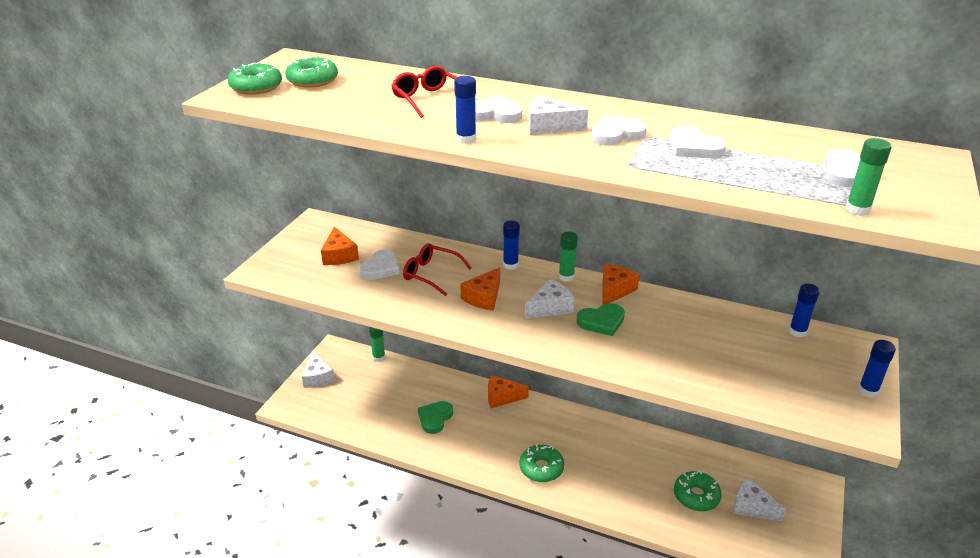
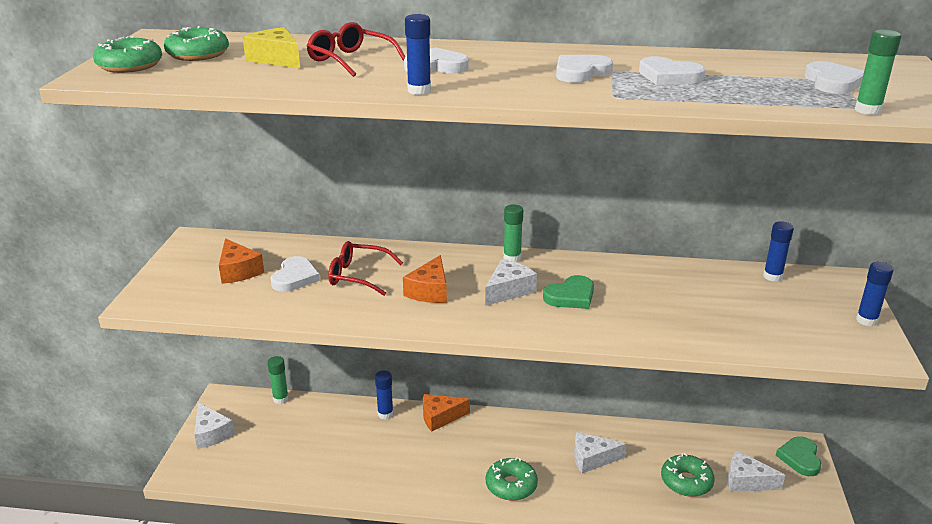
camera: 15 degrees left, 5 degrees down
green heart [418,401,453,434] -> green heart moved to [776,436,821,476]
blue glue stick [503,221,520,270] -> blue glue stick moved to [375,370,393,419]
white cheese [529,96,588,135] -> white cheese moved to [574,432,626,473]
orange cheese [602,264,640,305] -> none
none -> yellow cheese [243,27,300,69]

